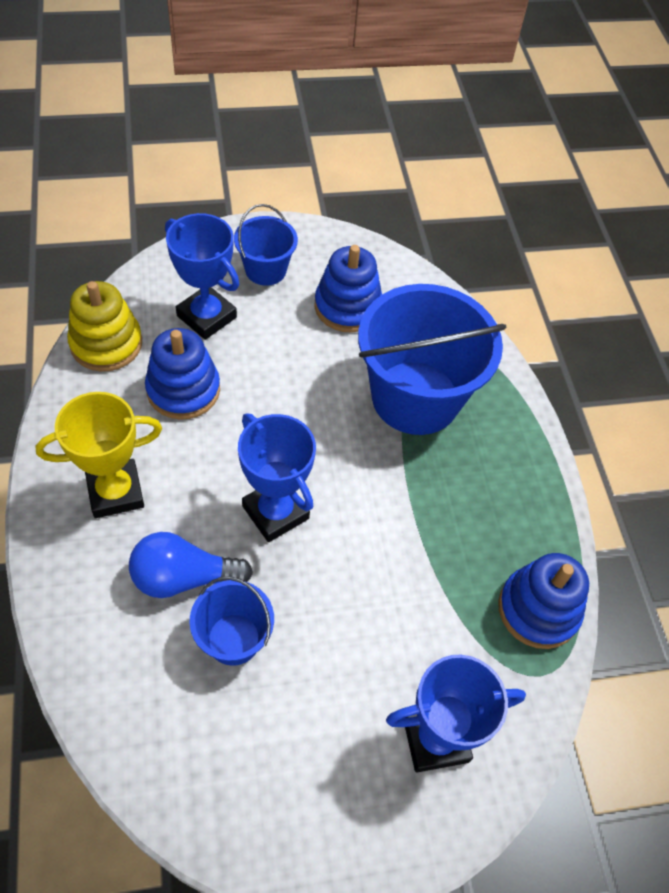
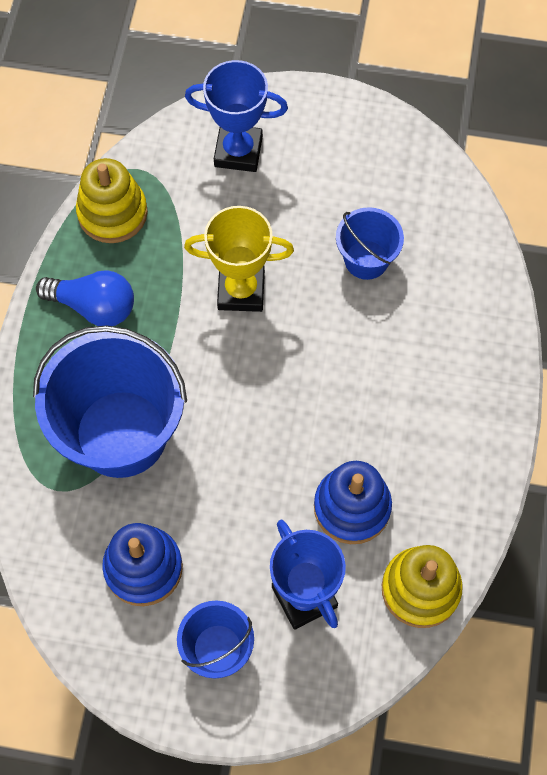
camera: 155 degrees left, 10 degrees up
yellow trophy [35,392,162,518] -> yellow trophy moved to [184,206,294,312]
blue light bulb [129,532,253,598] -> blue light bulb moved to [36,270,134,326]
blue trophy [238,413,316,542] -> none
blue stacking toy [498,553,589,649] -> yellow stacking toy [76,158,148,243]

